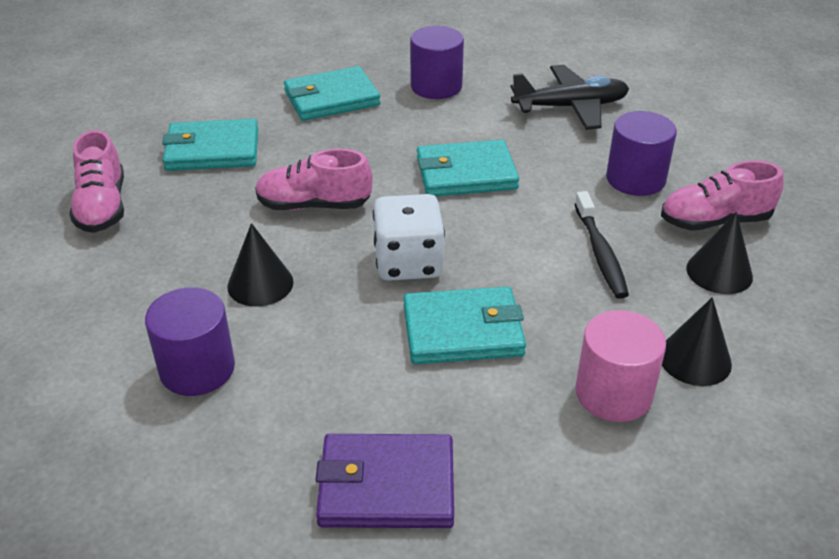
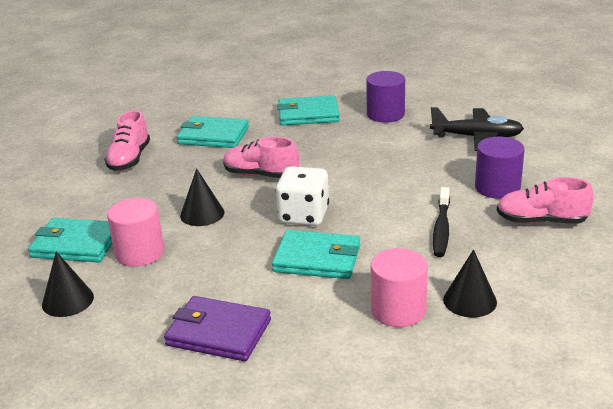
camera: 20 degrees right, 10 degrees down
purple cylinder [145,287,235,396] -> pink cylinder [107,198,164,267]
turquoise wallet [417,140,519,196] -> turquoise wallet moved to [28,218,112,262]
black cone [686,212,753,294] -> black cone moved to [42,251,94,317]

